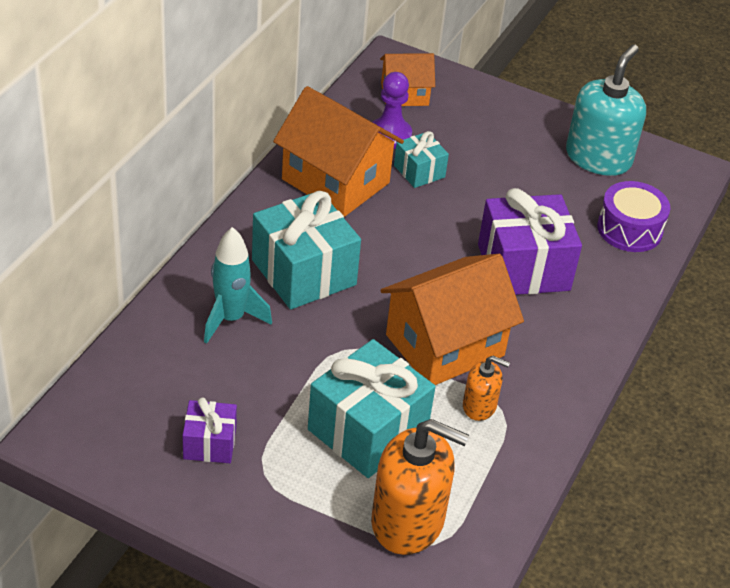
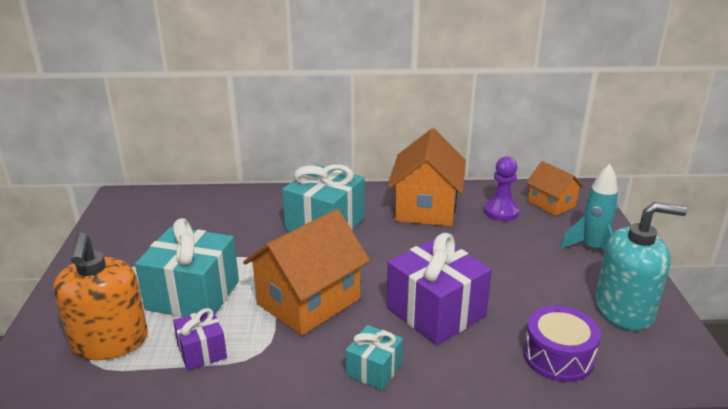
camera: 65 degrees right, 15 degrees down
purple gift [183,397,237,463] -> purple gift moved to [173,308,227,371]
turquoise rocket [204,227,272,344] -> turquoise rocket moved to [560,164,618,252]
orange house [380,254,524,385] -> orange house turned 75 degrees counterclockwise [243,209,370,335]
turquoise gift [394,131,449,188] -> turquoise gift moved to [346,325,403,390]
orange soap dispenser [463,356,510,421] -> none

